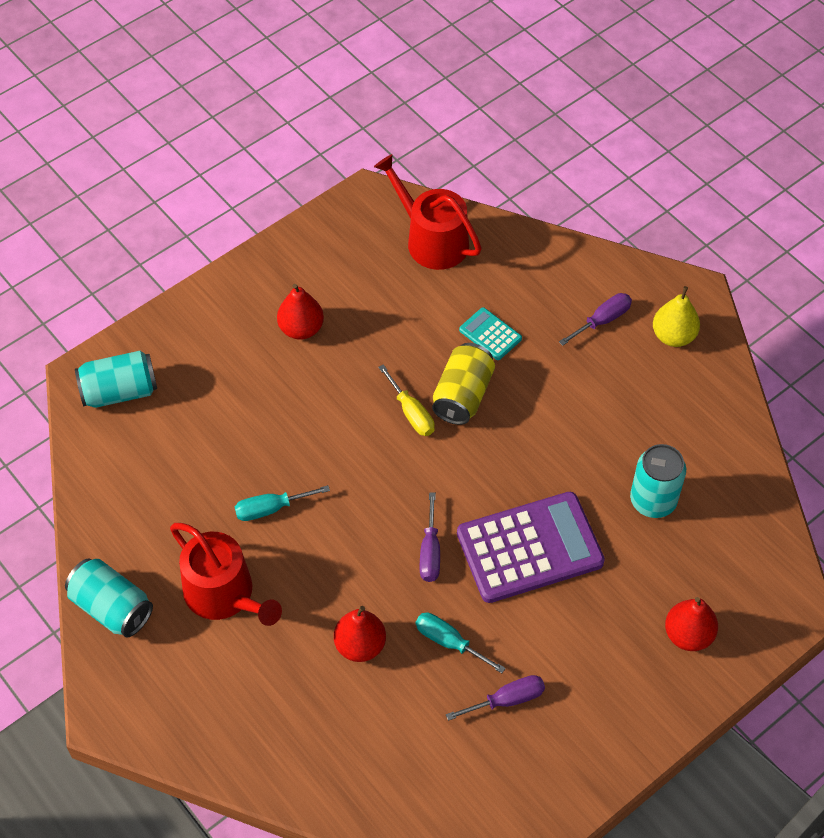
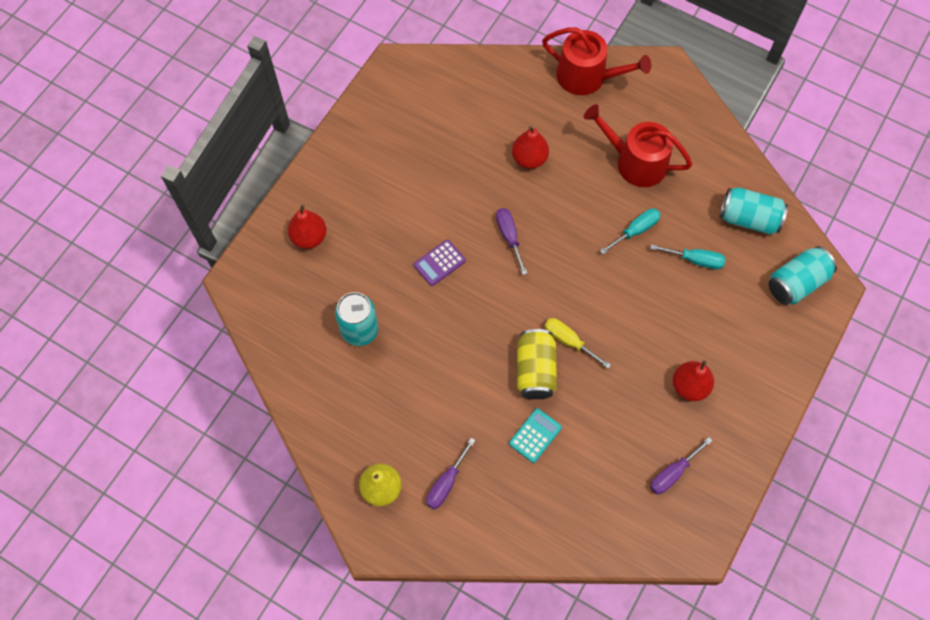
camera: 160 degrees right, 10 degrees up
turquoise can [65,558,153,638] -> turquoise can moved to [720,187,788,235]
red watering can [374,154,482,270] -> red watering can moved to [542,27,651,95]
turquoise screwdriver [416,612,506,673] -> turquoise screwdriver moved to [650,244,726,269]
purple screwdriver [446,675,545,721] -> purple screwdriver moved to [650,437,712,494]
purple calculator [457,492,605,603] -> purple calculator [414,239,466,286], size x0.46
turquoise calculator [459,308,522,360] -> turquoise calculator turned 75 degrees counterclockwise [509,408,562,463]

